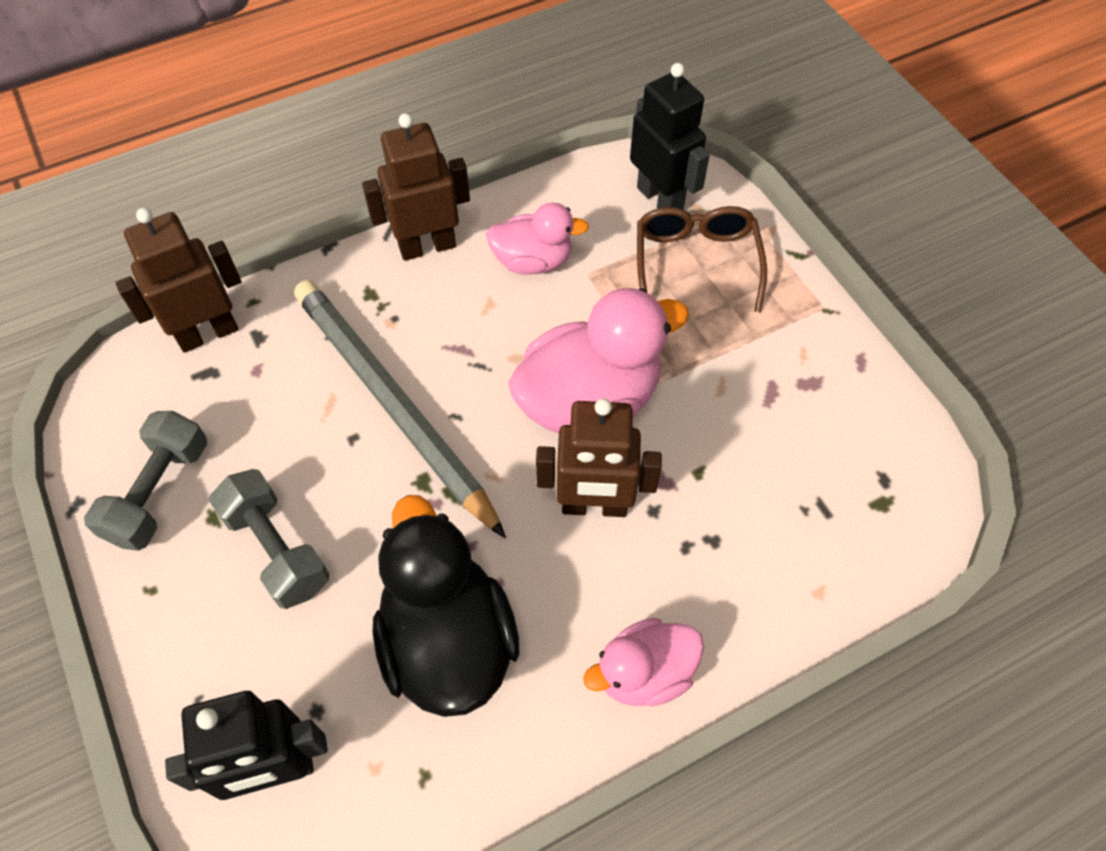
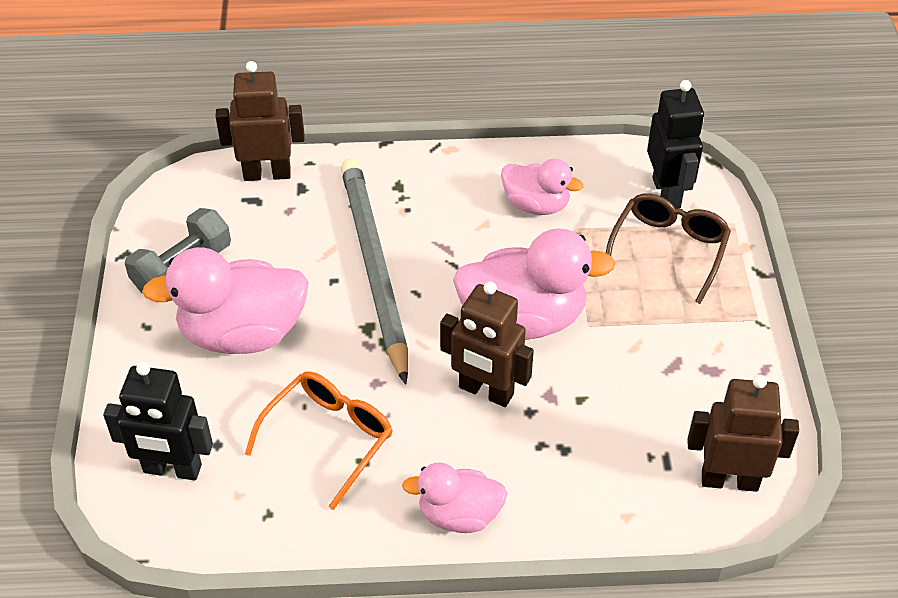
camera: 25 degrees right, 10 degrees down
grey dumbbell [209,469,329,609] -> pink duck [142,247,309,354]
brown robot [362,113,470,261] -> brown robot moved to [688,375,799,492]
black duck [373,495,519,717] -> orange glasses [245,371,393,510]

